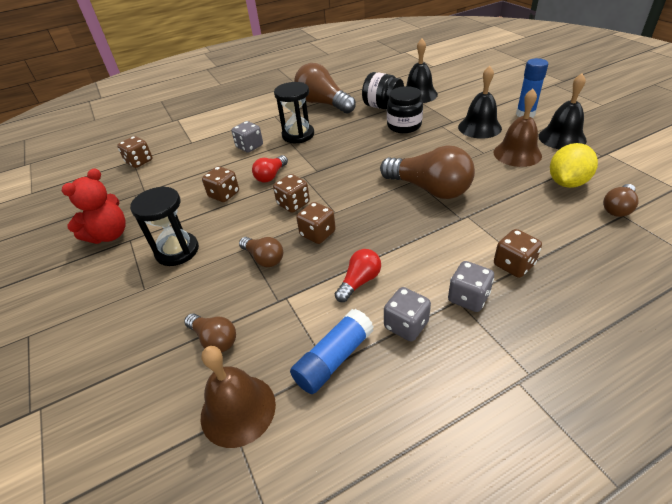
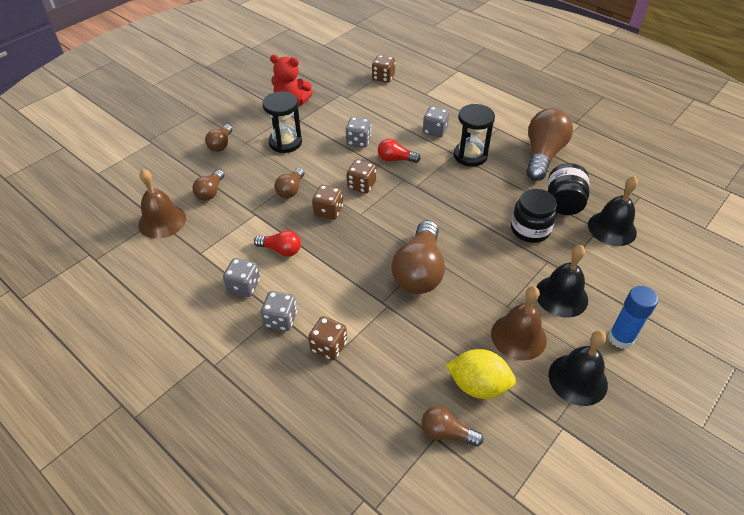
camera: 65 degrees right, 5 degrees up
brown dice [202,166,239,202] -> grey dice [346,117,371,147]
blue glue stick [290,309,374,394] -> none
none -> brown light bulb [205,124,232,152]

